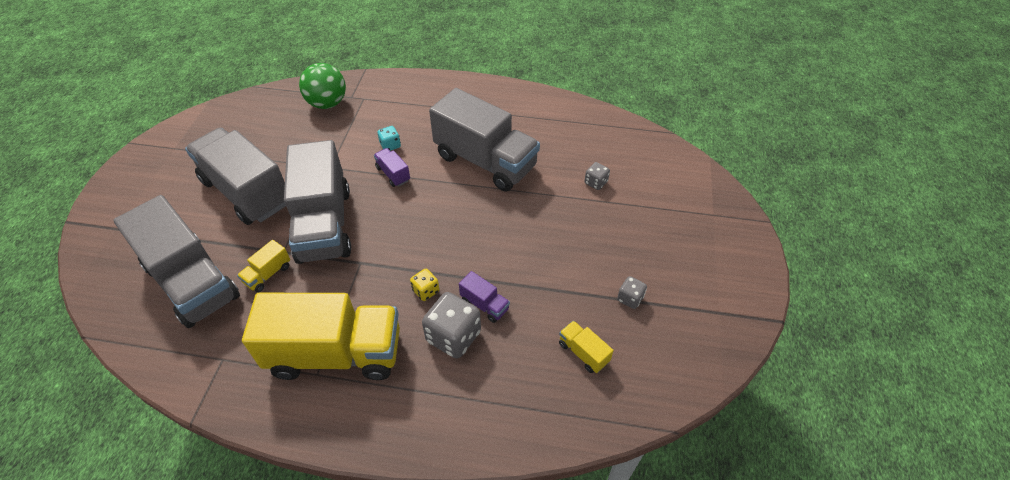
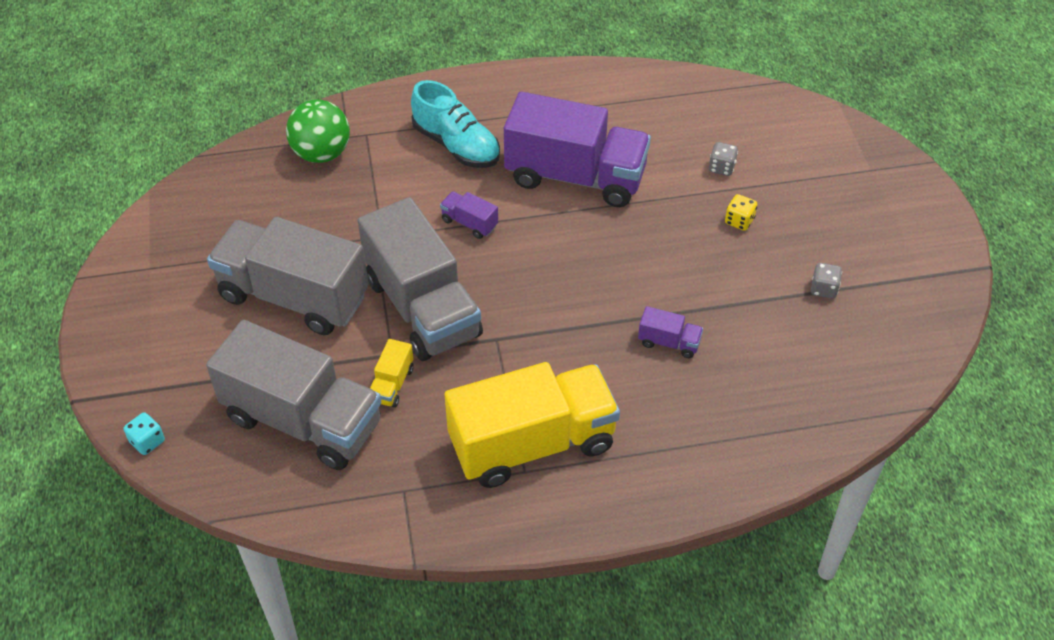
camera: 20 degrees left, 0 degrees up
turquoise dice [377,126,401,151] -> turquoise dice moved to [124,412,165,455]
yellow dice [410,269,439,301] -> yellow dice moved to [725,194,757,231]
grey dice [422,292,481,359] -> none
grey truck [429,88,540,191] -> purple truck [504,92,651,207]
yellow truck [559,321,614,373] -> none
none -> turquoise shoe [411,80,500,168]

